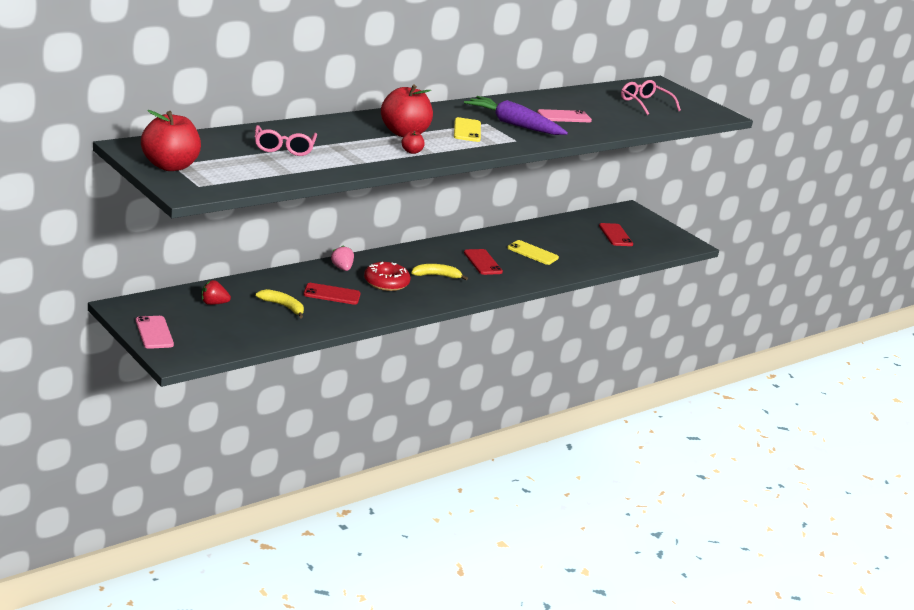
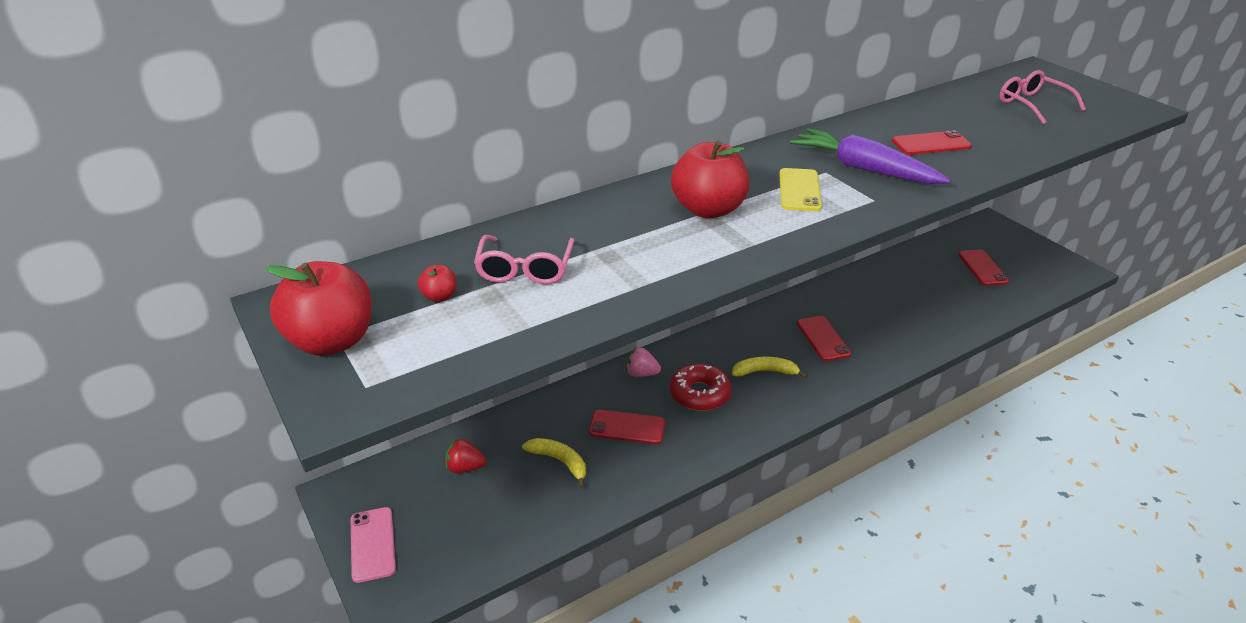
camera: 10 degrees right, 10 degrees up
pink strawberry [331,245,354,271] -> pink strawberry turned 60 degrees counterclockwise [626,347,661,377]
red apple [402,131,425,154] -> red apple moved to [418,265,457,302]
yellow phone [507,240,559,265] -> none
pink phone [537,109,592,122] -> red phone [892,130,972,155]

